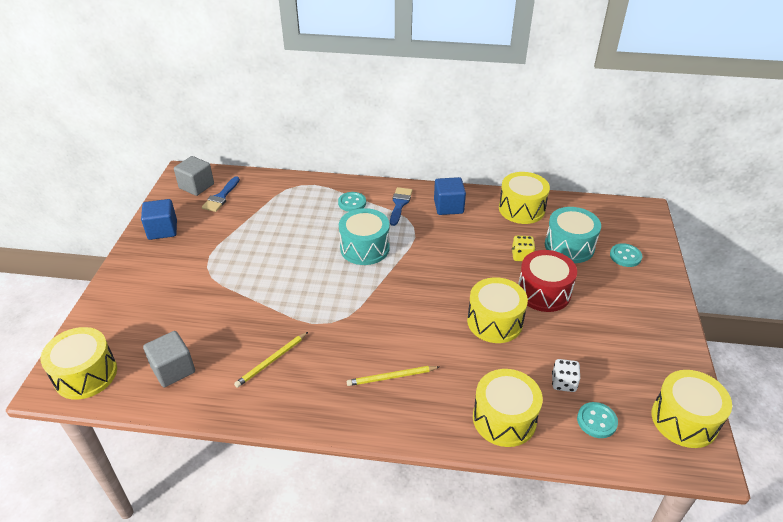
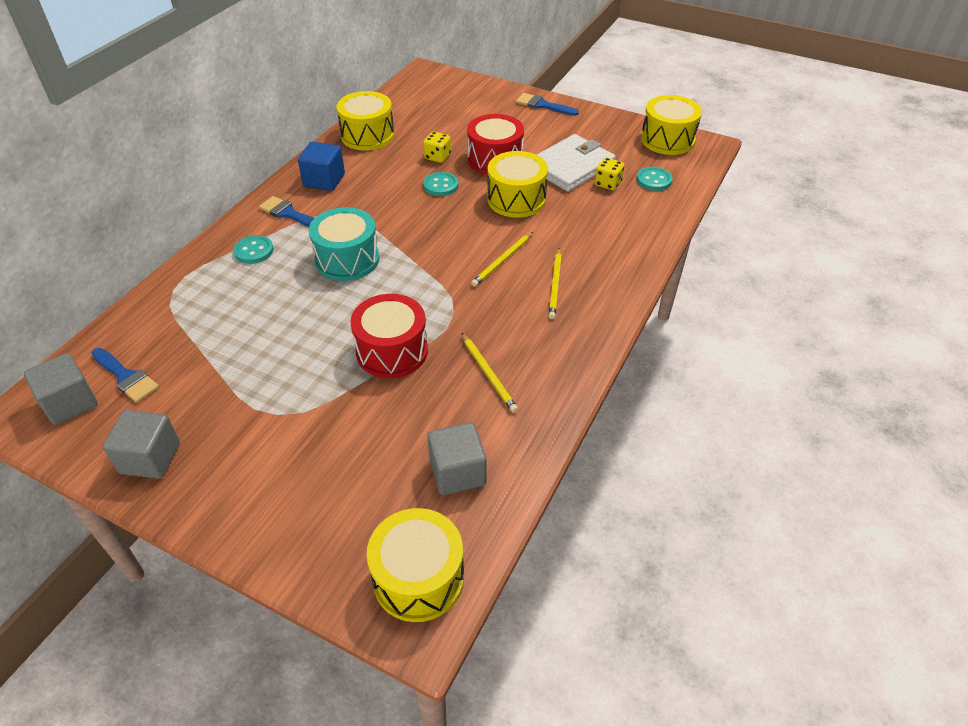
camera: 70 degrees left, 5 degrees up
blue cube [141,199,177,240] -> grey cube [103,410,180,479]
yellow drum [473,369,543,447] -> none
turquoise drum [545,207,601,263] -> none
white dice [552,359,580,392] -> yellow dice [595,158,624,190]
turquoise button [610,243,642,267] -> turquoise button moved to [423,172,459,196]
none -> red drum [350,294,428,378]
none -> yellow pencil [471,232,533,287]
none -> blue brush [516,93,579,116]
none -> white wallet [537,134,615,192]

